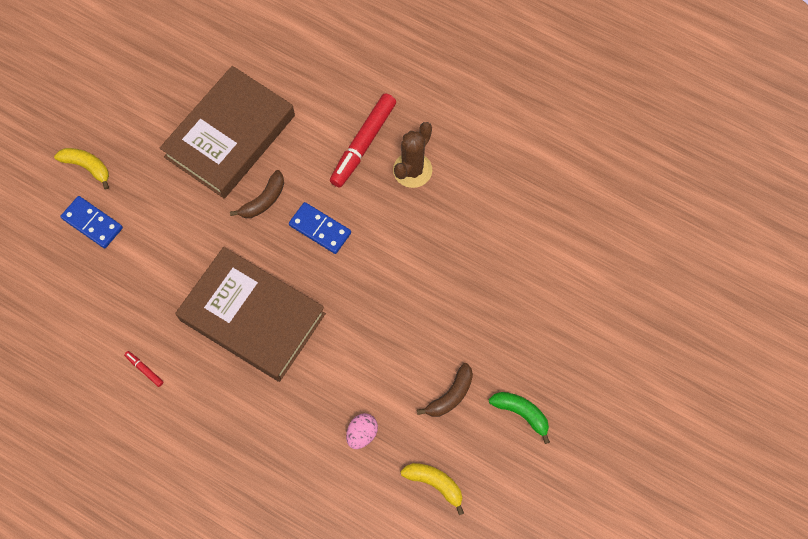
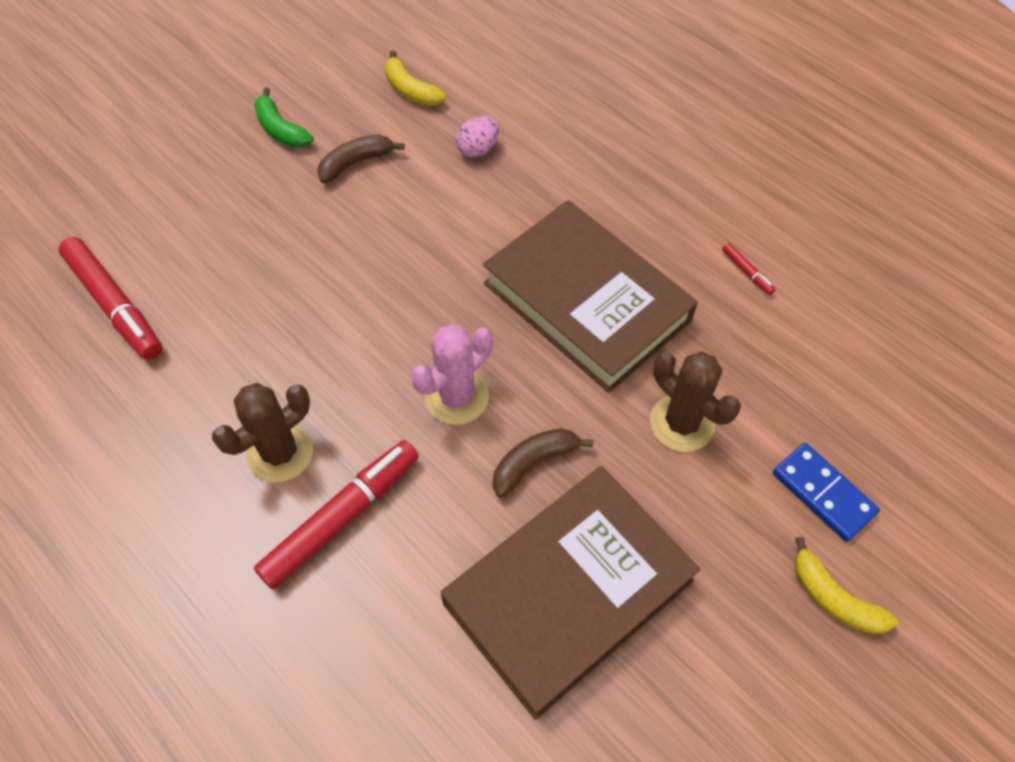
camera: 165 degrees left, 10 degrees down
blue domino [289,202,351,254] -> pink cactus [411,324,493,425]
none -> red marker [59,237,162,360]
none -> brown cactus [650,352,741,452]

